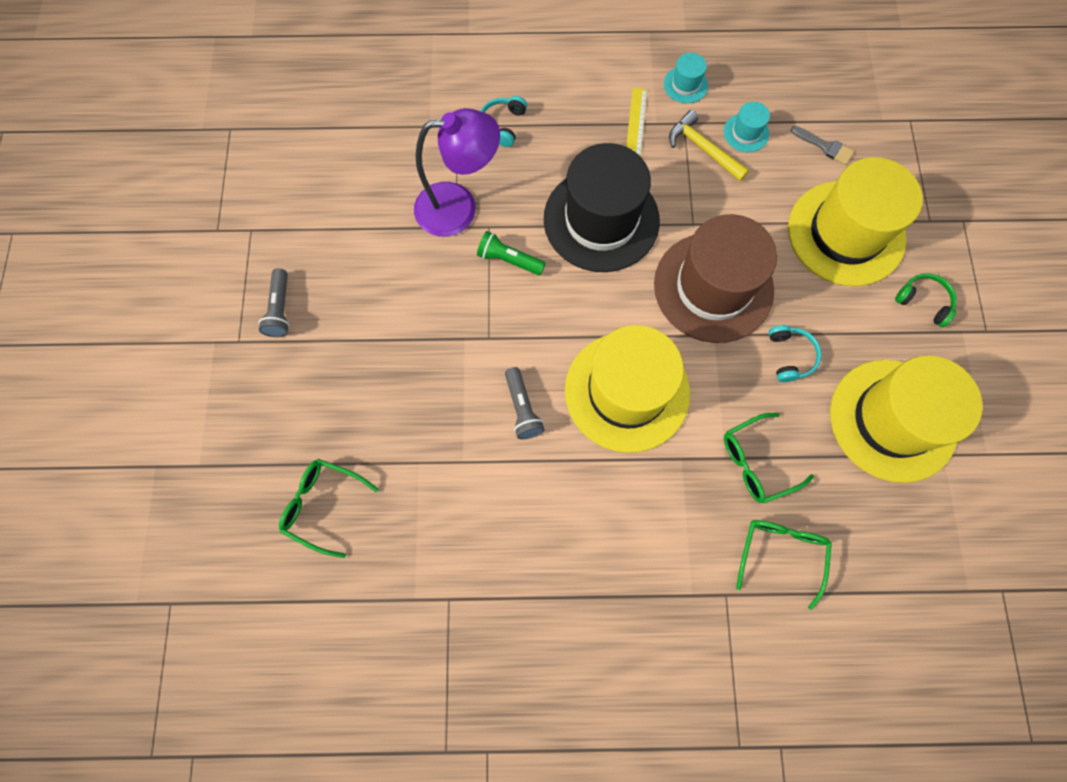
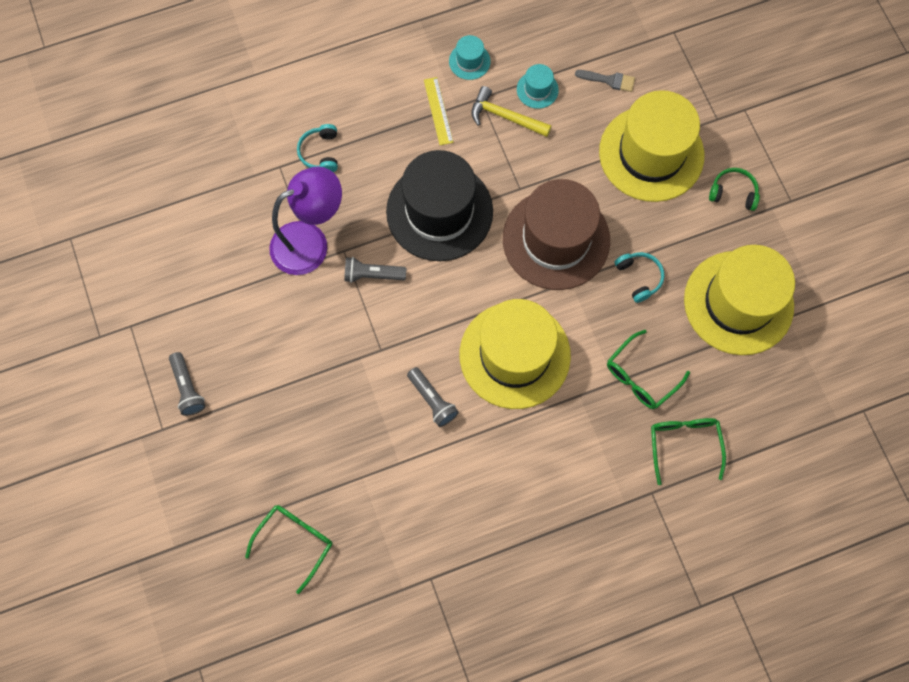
camera: 20 degrees left, 0 degrees up
green glasses [279,459,379,558] -> green glasses turned 120 degrees clockwise [245,505,332,594]
green flashlight [477,231,546,275] -> grey flashlight [344,257,406,283]

